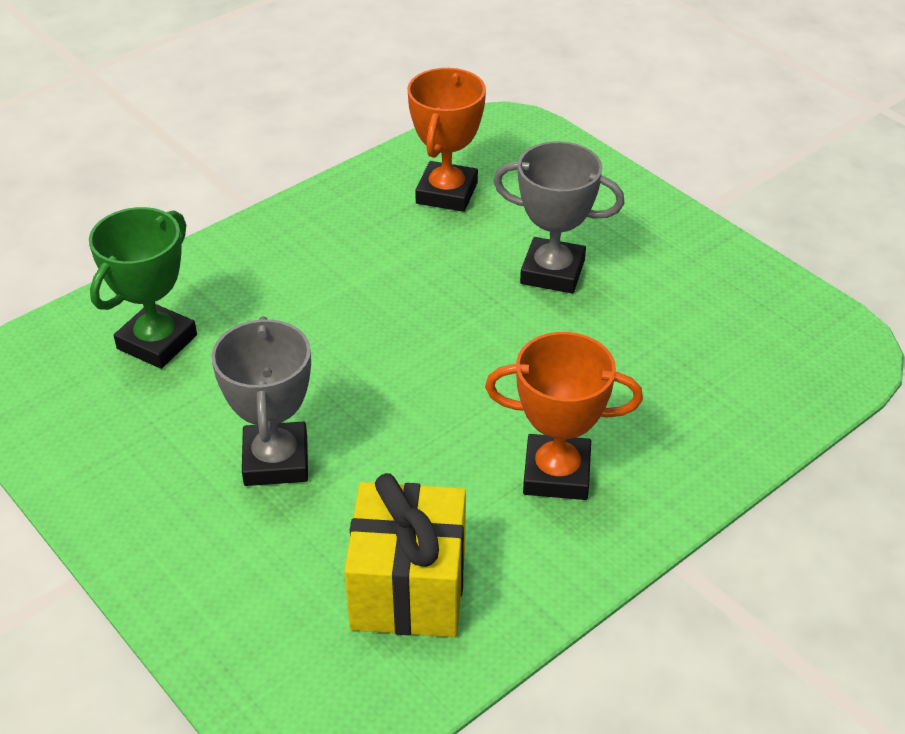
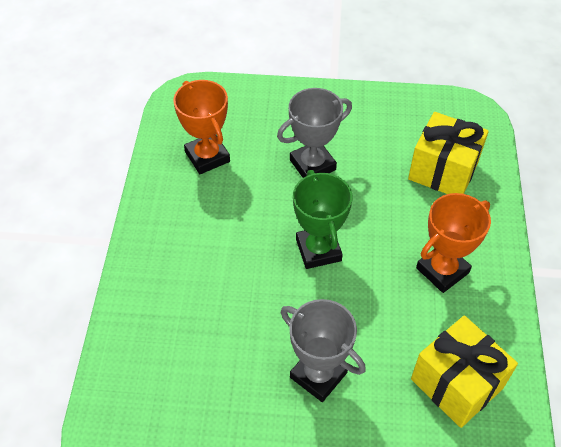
camera: 45 degrees left, 10 degrees up
green trophy [89,207,197,369] -> green trophy moved to [293,170,353,269]
none -> yellow gift [408,112,489,194]

